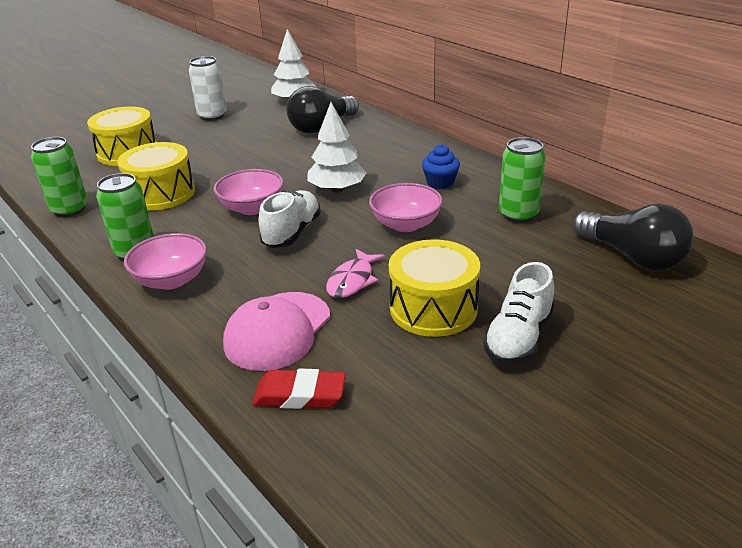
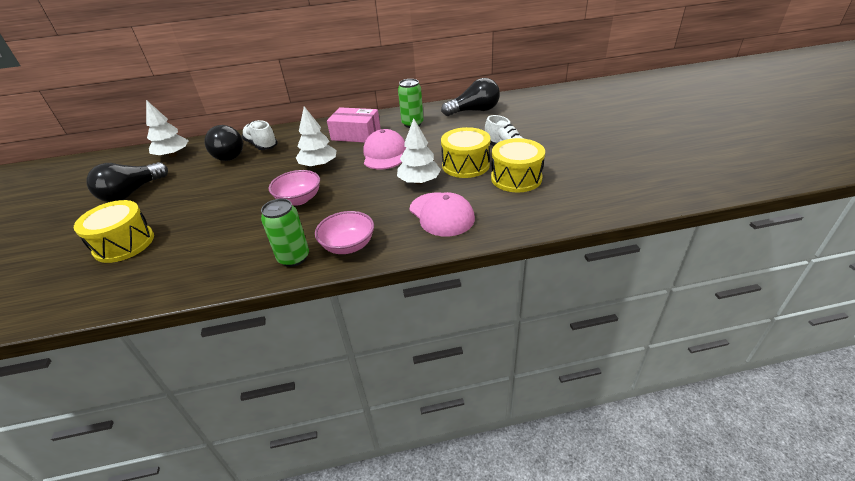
camera: 60 degrees left, 5 degrees up
green can [31,137,88,217] -> none
yellow drum [117,142,195,210] -> yellow drum moved to [491,138,545,192]
white can [189,56,227,121] -> black light bulb [86,162,168,202]
red eraser [252,369,346,409] -> none
white shoe [259,190,321,248] -> white shoe moved to [242,120,278,150]
pink fish [326,249,385,298] -> white tree [397,118,441,184]
pink bowl [369,183,443,232] -> pink cap [363,129,406,170]
blue cupcake [422,144,460,189] -> pink box [327,107,381,143]

